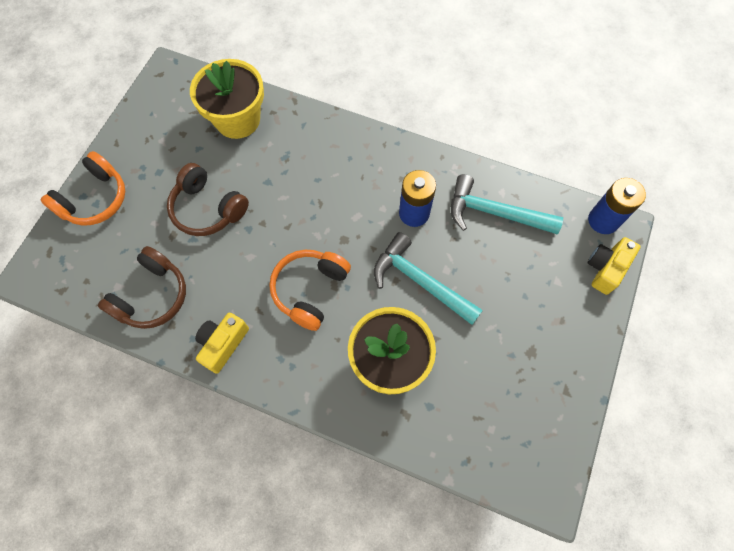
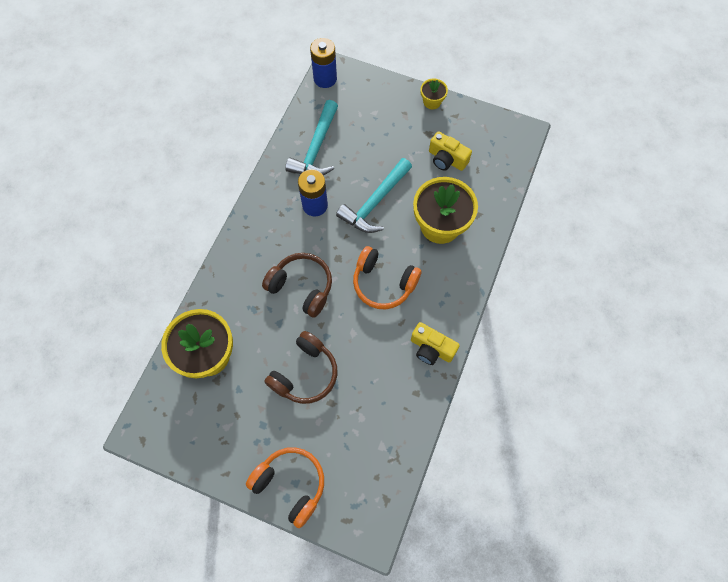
camera: 90 degrees left, 0 degrees up
brown headphones [98,246,186,329] -> brown headphones moved to [262,253,332,317]
yellow camera [588,237,641,295] -> yellow camera moved to [429,131,472,171]
none -> yellow flower pot [421,79,448,109]

